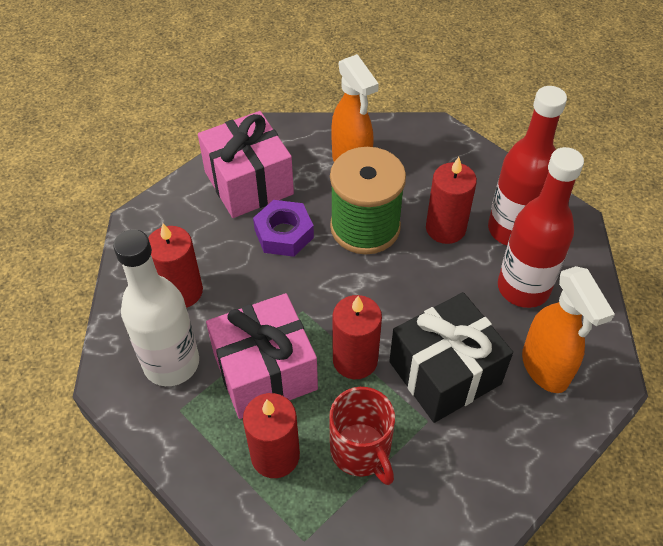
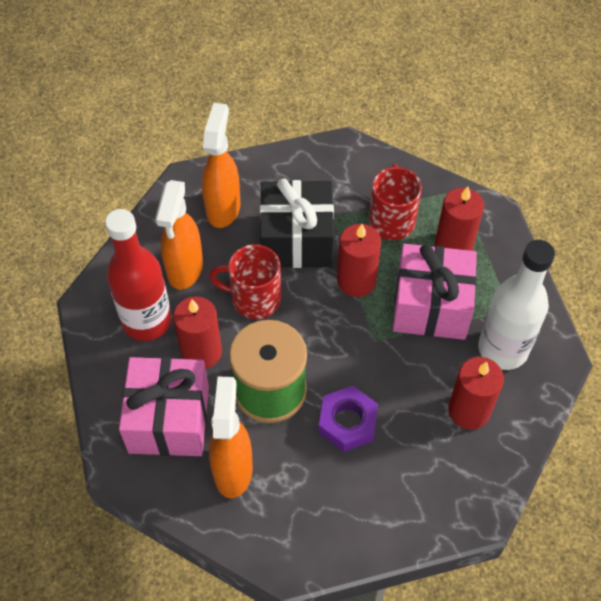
camera: 150 degrees left, 5 degrees up
pink gift [198,111,294,218] -> pink gift moved to [119,357,209,456]
red bottle [498,147,584,308] -> orange spray bottle [155,180,203,290]
none -> red mug [209,244,281,319]

